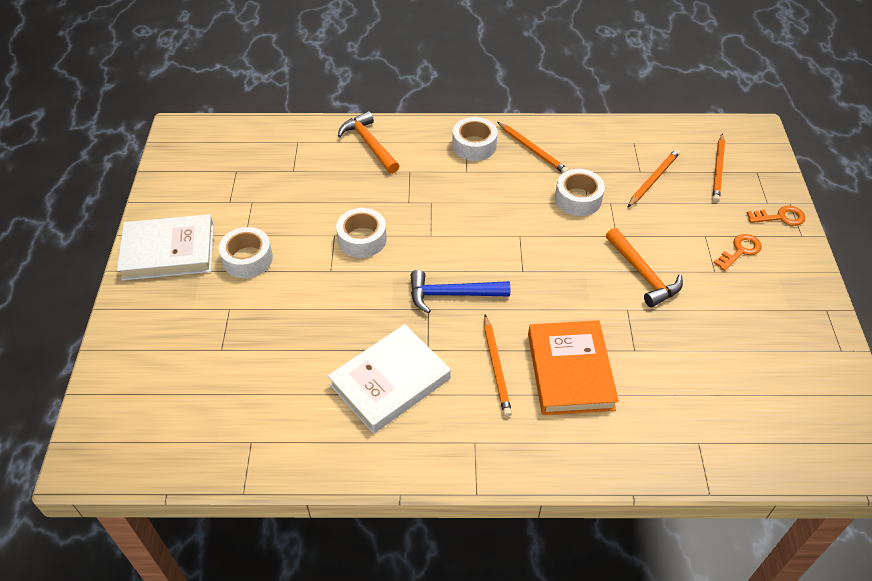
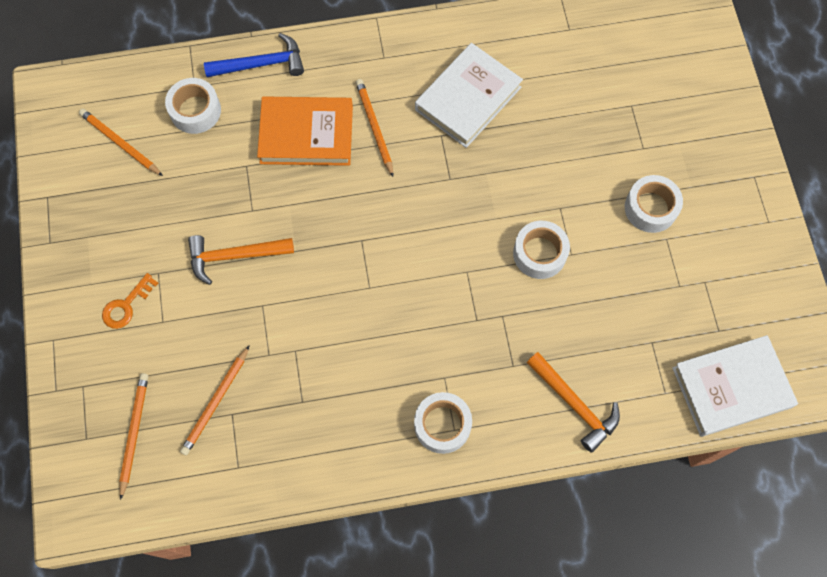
camera: 170 degrees right, 20 degrees up
white book [117,214,214,281] -> white book moved to [672,335,798,437]
blue hammer [410,270,510,313] -> blue hammer moved to [204,33,304,77]
orange pencil [497,122,569,173] -> orange pencil moved to [79,109,163,176]
orange book [528,320,619,415] -> orange book turned 75 degrees counterclockwise [257,96,353,166]
white tape [555,169,605,216] -> white tape moved to [165,78,221,134]
orange hammer [606,228,683,307] -> orange hammer turned 60 degrees counterclockwise [188,235,294,285]
orange key [747,206,805,226] -> none

